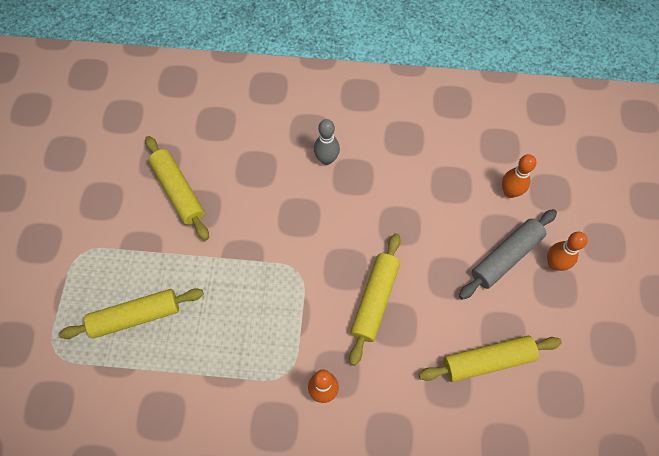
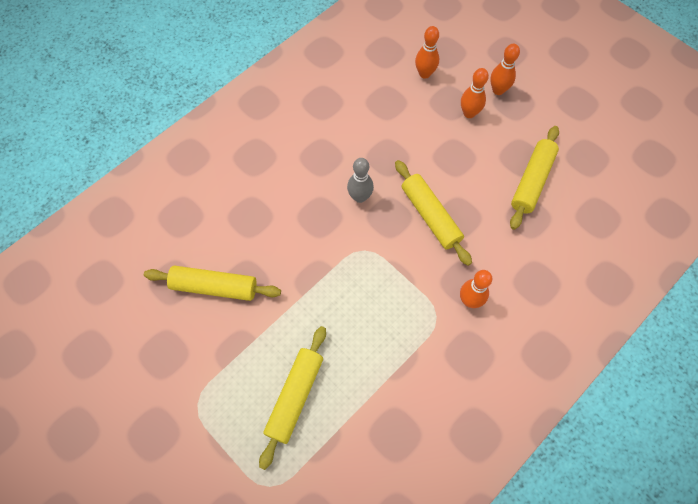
camera: 50 degrees left, 0 degrees up
grey bowling pin [314,119,340,165] -> grey bowling pin moved to [347,158,374,203]
grey rolling pin [459,209,557,300] -> orange bowling pin [461,68,489,118]

